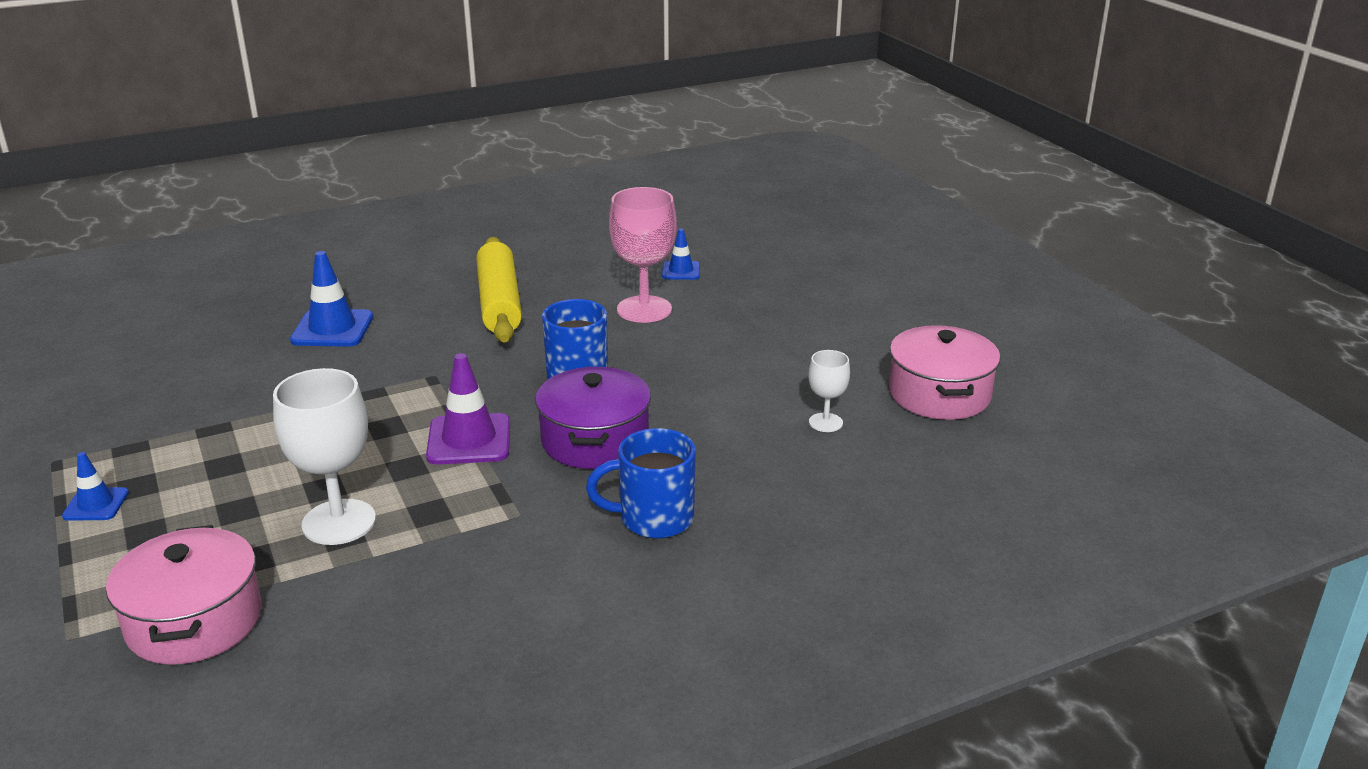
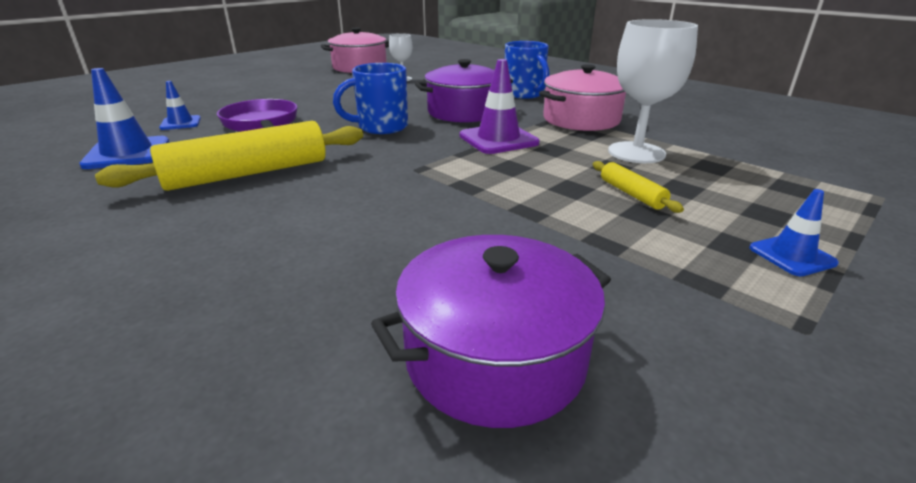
camera: 110 degrees left, 0 degrees up
pink pot [106,525,262,665] -> pink pot moved to [539,64,626,131]
blue traffic cone [290,251,373,347] -> blue traffic cone moved to [79,68,169,169]
pink goblet [609,187,677,323] -> purple pan [217,99,298,132]
none -> purple pot [371,235,611,428]
none -> yellow rolling pin [593,161,684,213]

